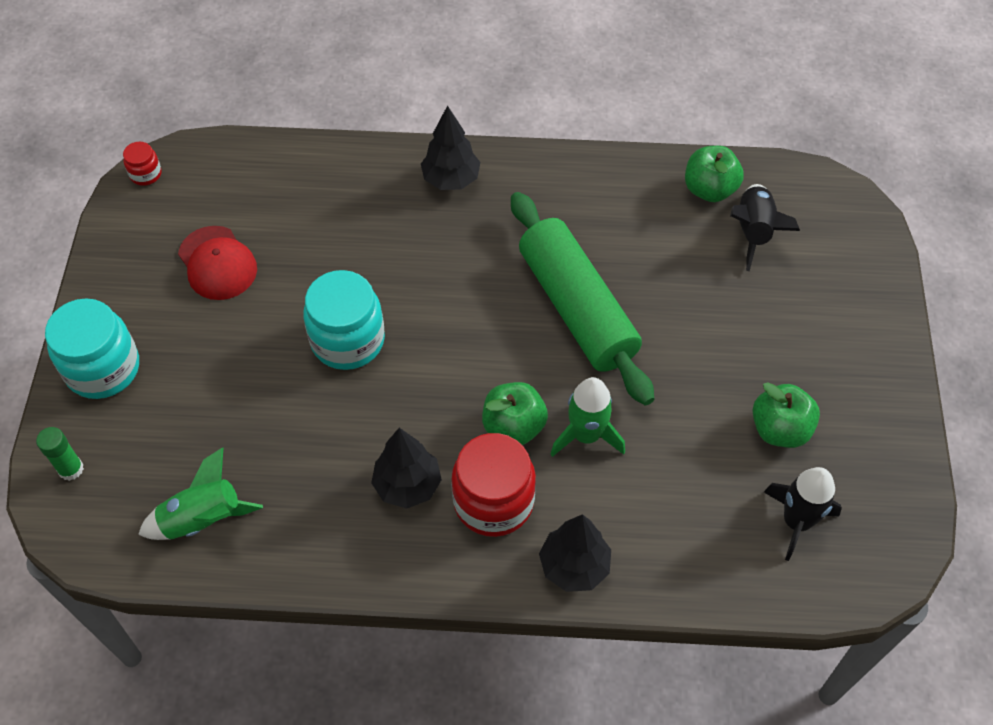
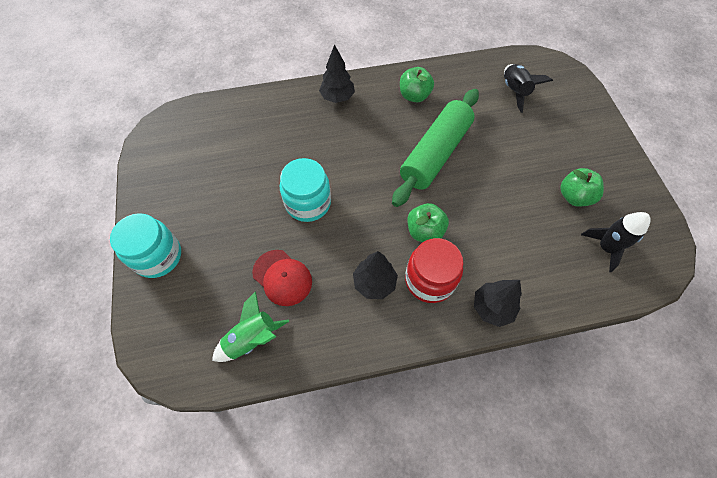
camera: 15 degrees left, 5 degrees up
green glue stick [36,427,84,481] -> none
red jar [123,142,162,186] -> none
red cap [178,226,257,300] -> red cap moved to [252,250,312,306]
green rolling pin [511,192,654,405] -> green rolling pin turned 75 degrees clockwise [392,89,479,207]
green rocket [551,377,625,457] -> none
green apple [685,146,744,202] -> green apple moved to [400,67,434,102]

